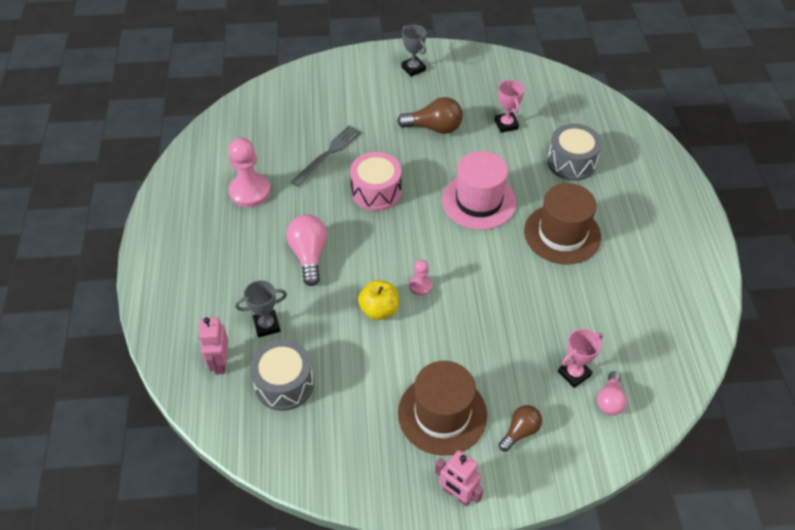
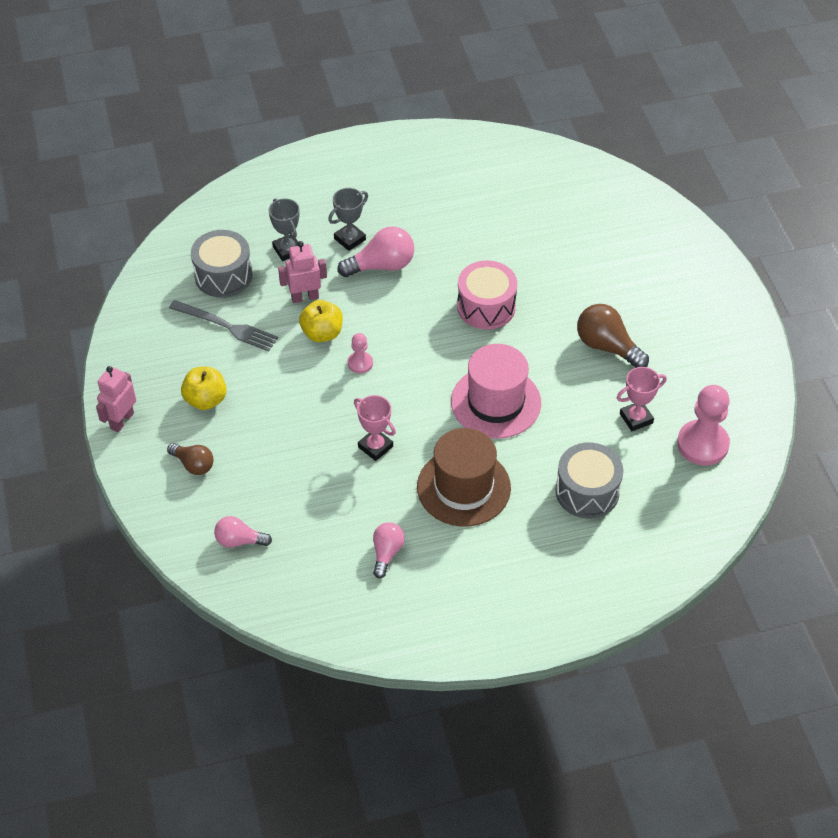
camera: 80 degrees right, 0 degrees up
pink robot [198,317,228,375] -> pink robot moved to [278,241,327,303]
pink pawn [229,138,271,207] -> pink pawn moved to [677,385,730,466]
grey fork [291,125,361,187] -> grey fork moved to [169,300,278,352]
brown light bulb [397,97,463,134] -> brown light bulb turned 135 degrees clockwise [577,304,649,368]
brown hat [398,361,487,456] -> yellow apple [181,367,227,410]
grey trophy [401,25,426,77] -> grey trophy moved to [328,188,368,251]
pink trophy [558,329,603,388] -> pink trophy moved to [354,395,396,461]
none -> pink light bulb [373,522,405,578]

